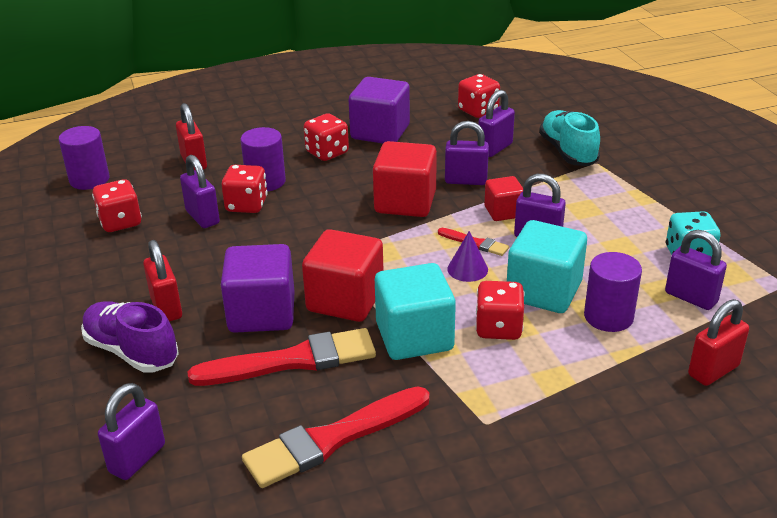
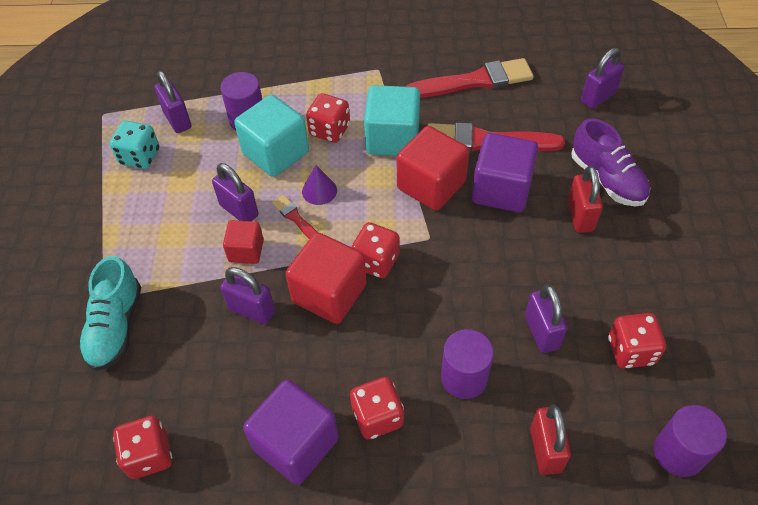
camera: 160 degrees left, 20 degrees up
red dice [222,165,268,213] -> red dice moved to [351,222,399,278]
purple padlock [478,90,515,157] -> none
red padlock [688,299,749,386] -> none

